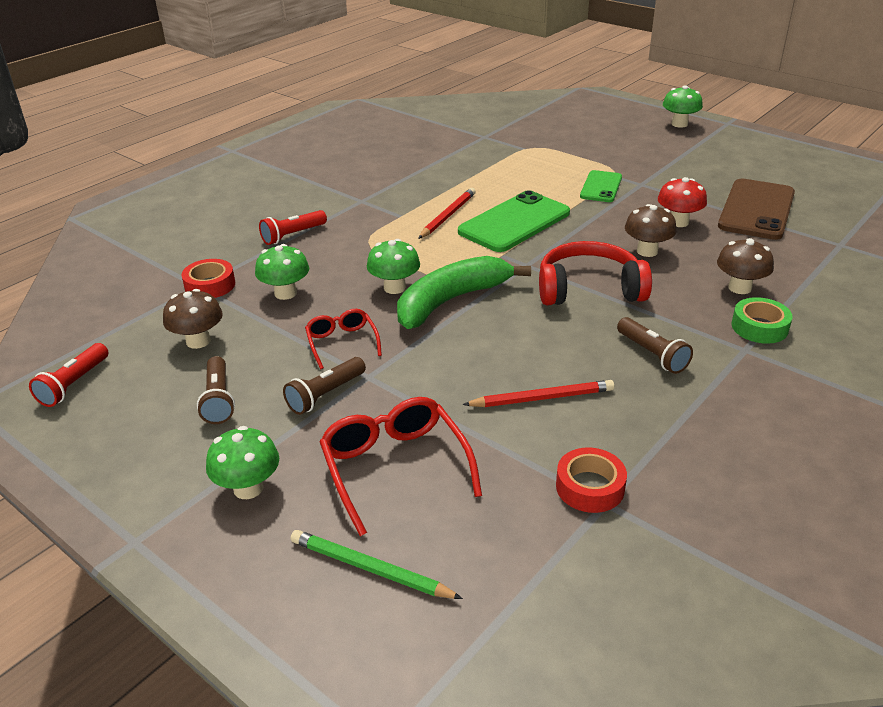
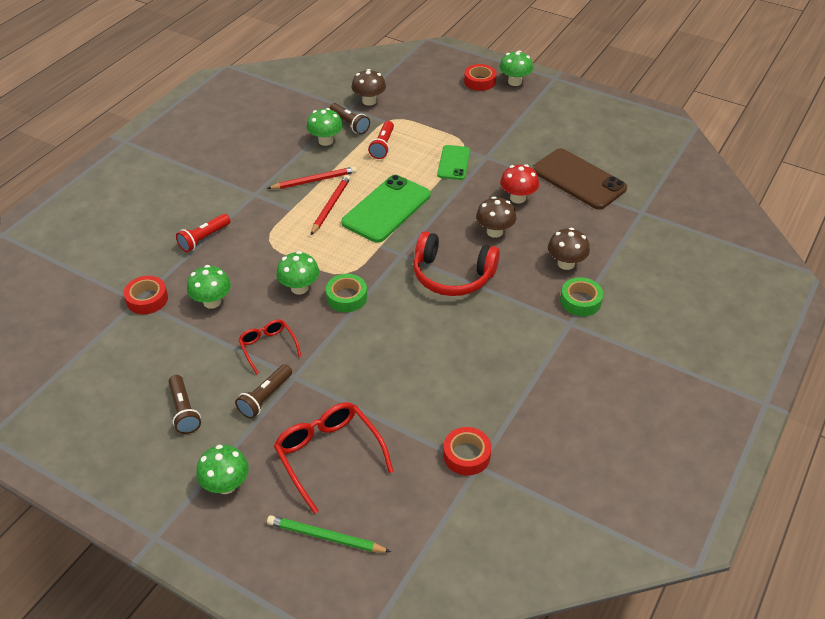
camera: 10 degrees left, 10 degrees up
red flashlight [29,343,109,407] -> red flashlight moved to [368,121,394,159]
brown mushroom [163,289,223,349] -> brown mushroom moved to [352,69,386,106]
green banana [397,256,531,329] -> green tape [326,274,367,312]
red pencil [463,380,614,407] -> red pencil moved to [267,166,357,189]
red headphones [539,241,652,305] -> red headphones turned 150 degrees counterclockwise [413,231,500,296]
brown flashlight [617,317,693,374] -> brown flashlight moved to [330,103,370,134]
brown phone [718,179,795,240] -> brown phone turned 60 degrees counterclockwise [532,148,627,210]
none -> green mushroom [306,108,343,146]
none -> red tape [464,64,496,91]

